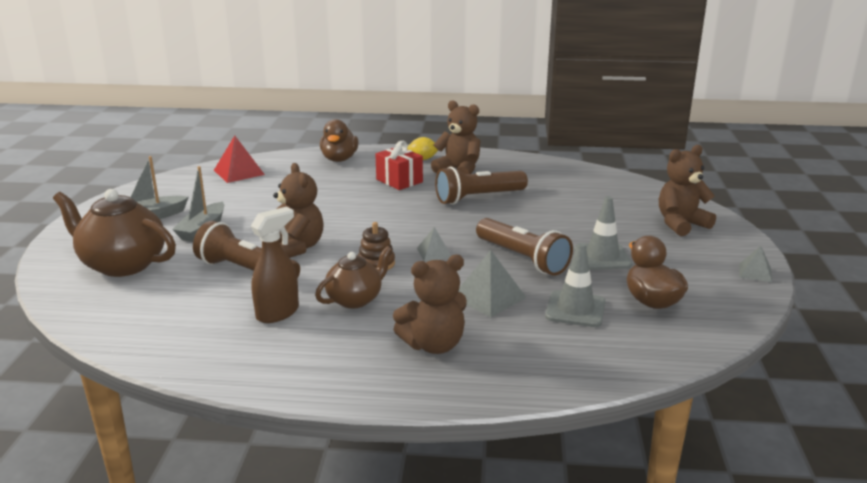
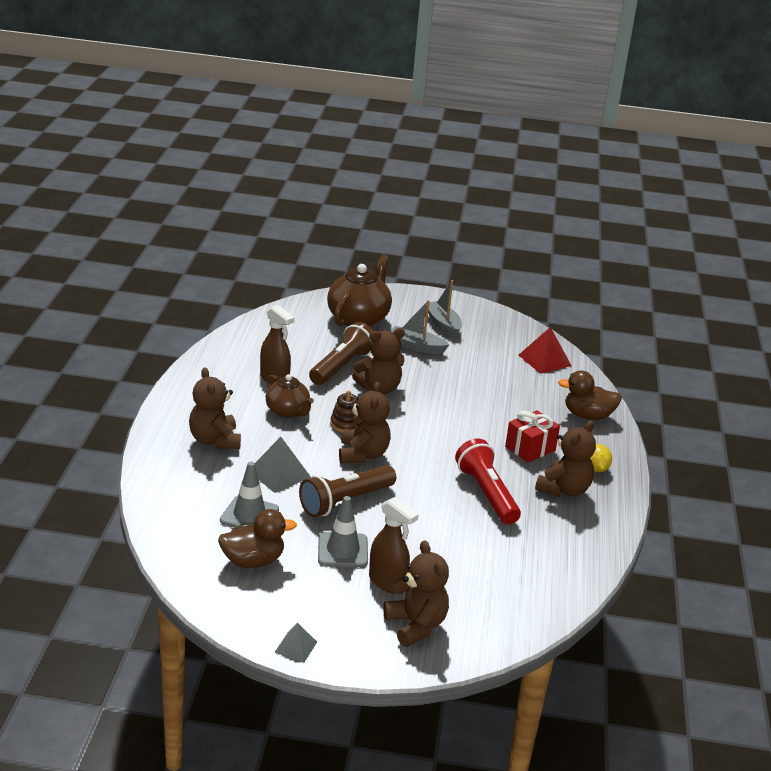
camera: 90 degrees right, 5 degrees up
grey pyramid [417,227,451,261] -> brown teddy bear [339,382,391,463]
brown flashlight [435,167,528,205] -> red flashlight [455,438,521,524]
none -> brown spray bottle [369,497,419,593]

